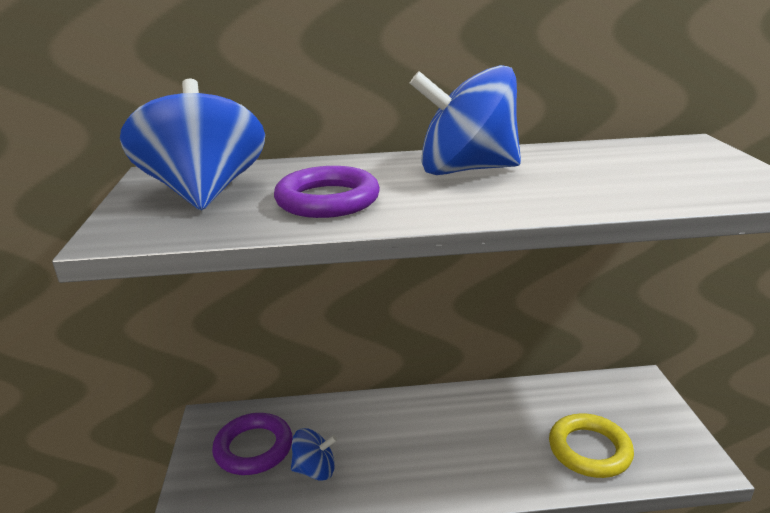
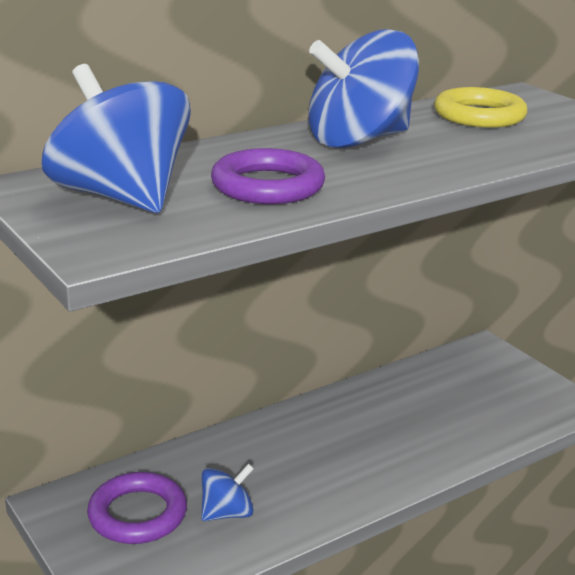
camera: 30 degrees left, 0 degrees up
yellow ring [549,413,634,478] -> yellow ring moved to [434,87,528,128]

